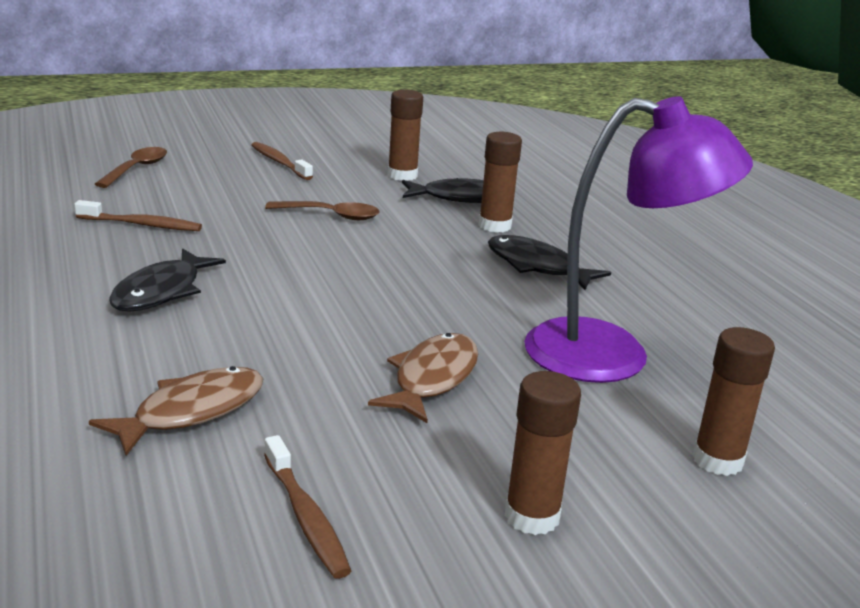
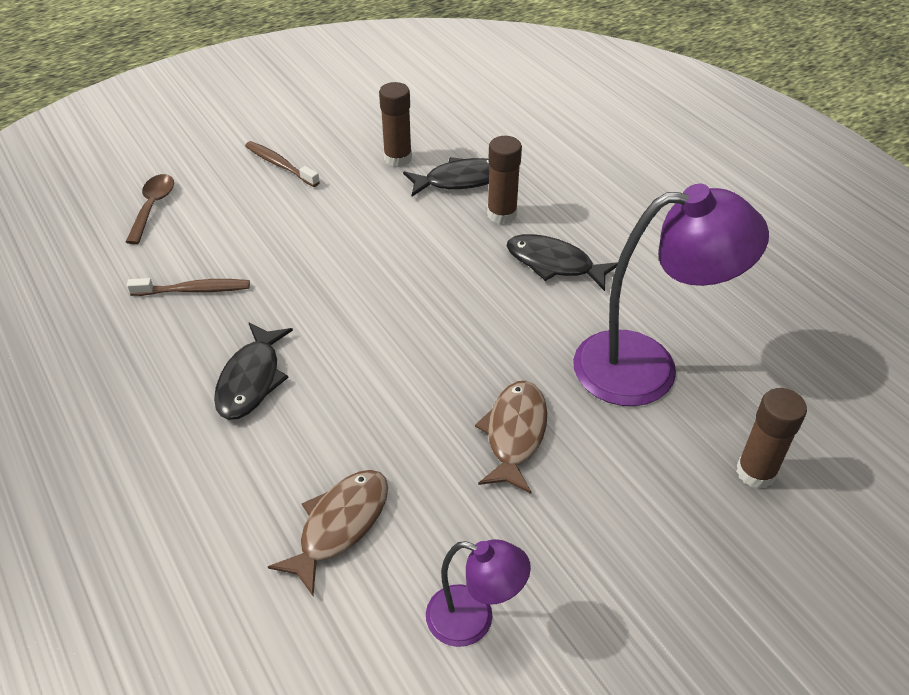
camera: 10 degrees left, 20 degrees up
brown toothbrush [264,435,351,579] -> purple lamp [426,539,531,647]
brown spoon [265,201,380,220] -> none
brown glue stick [504,371,581,535] -> none

